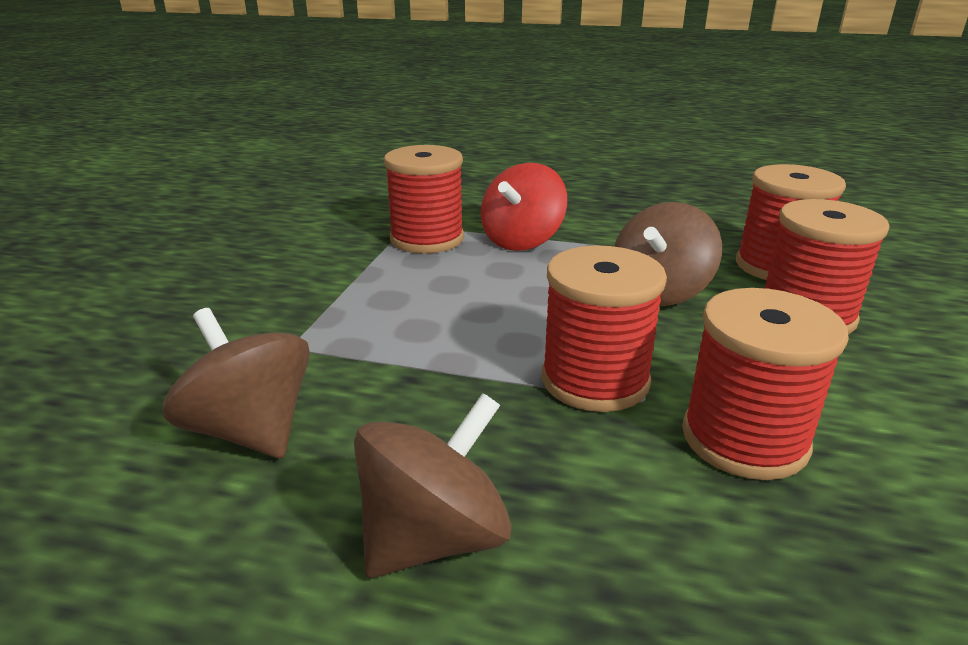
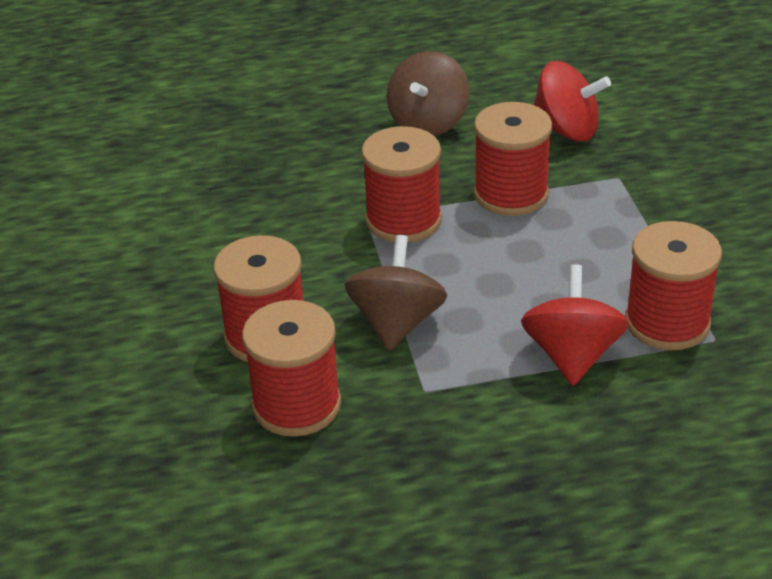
camera: 155 degrees right, 10 degrees up
brown spinning top [162,308,310,458] -> red spinning top [534,61,611,142]
red spool [682,288,849,480] -> red spool moved to [474,102,552,216]

